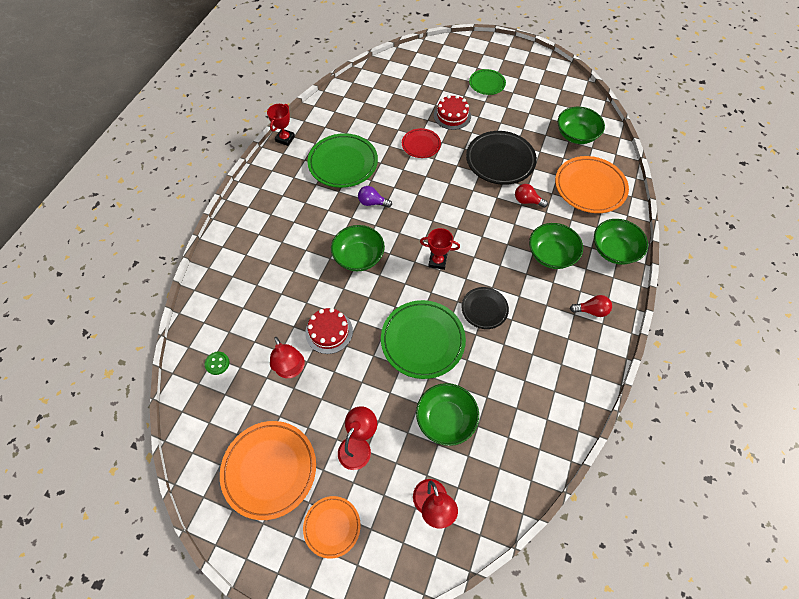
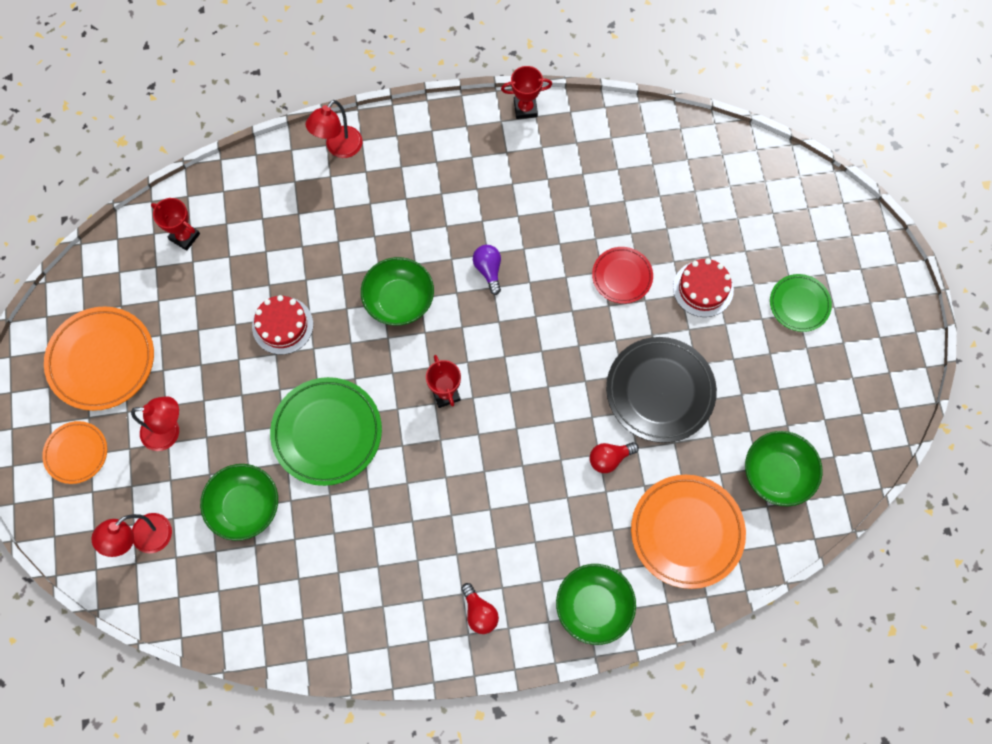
camera: 60 degrees right, 10 degrees up
green button [205,352,229,375] -> red trophy [151,198,200,251]
red lamp [270,337,305,378] -> red lamp moved to [306,100,363,158]
green plate [307,133,378,188] -> none
black plate [461,287,509,329] -> none
red light bulb [515,184,548,208] -> red light bulb turned 105 degrees counterclockwise [589,442,639,473]
green bowl [529,223,583,269] -> none

